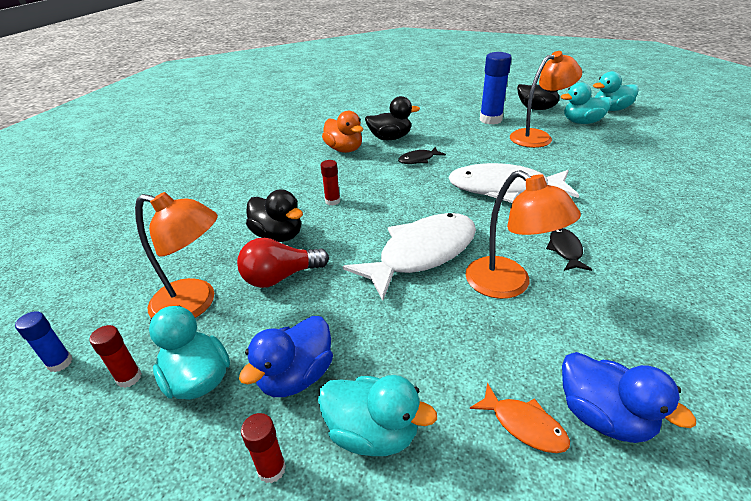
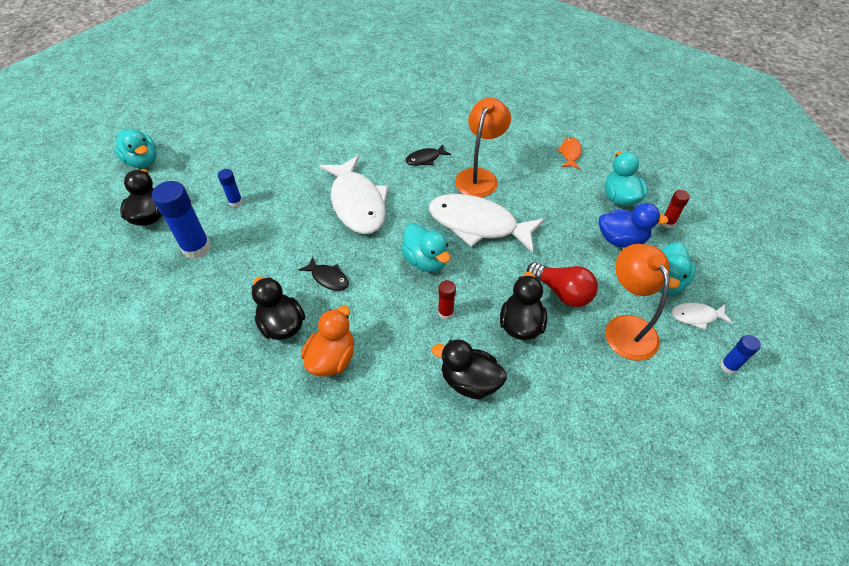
camera: 120 degrees left, 15 degrees up
red glue stick [90,325,142,388] -> white fish [672,303,733,330]
orange lamp [510,51,582,148] -> blue glue stick [218,169,243,207]
turquoise duck [560,82,612,124] -> turquoise duck moved to [401,223,450,272]
blue duck [562,352,696,443] -> none
none -> black duck [431,339,507,399]

